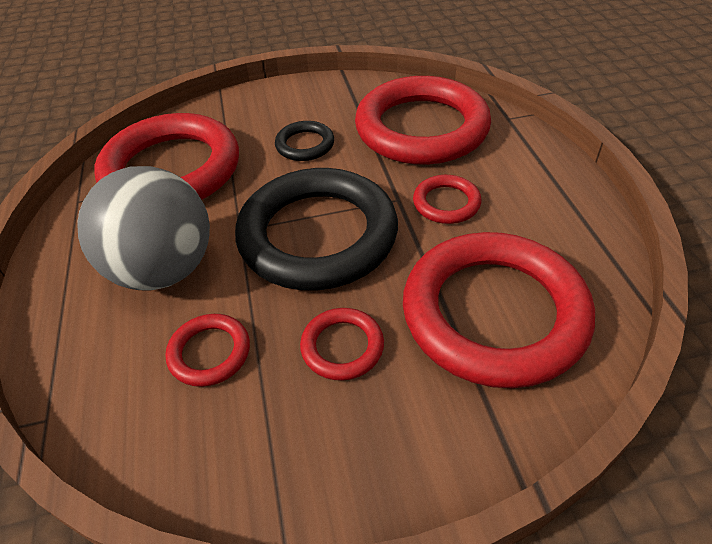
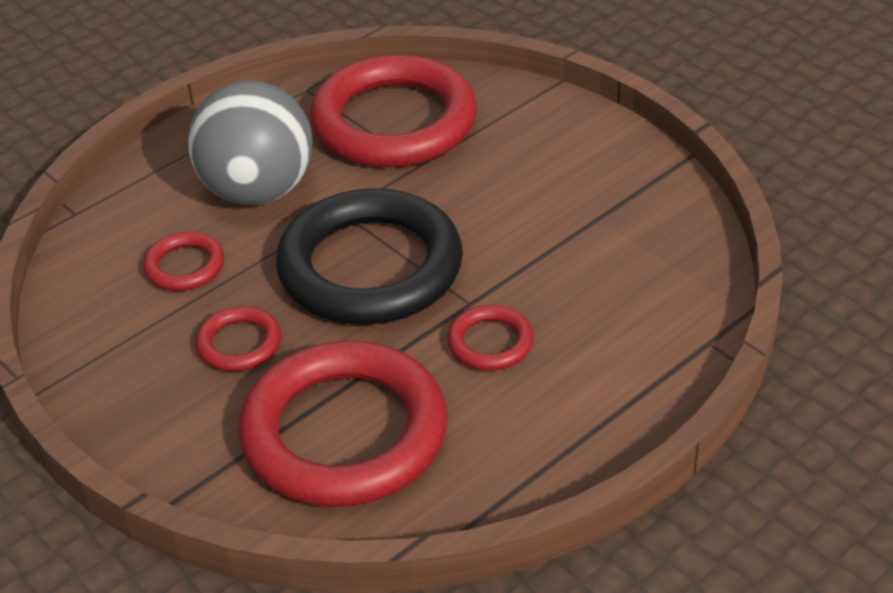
camera: 60 degrees right, 5 degrees down
black ring [275,121,334,161] -> none
red ring [355,76,491,165] -> none

